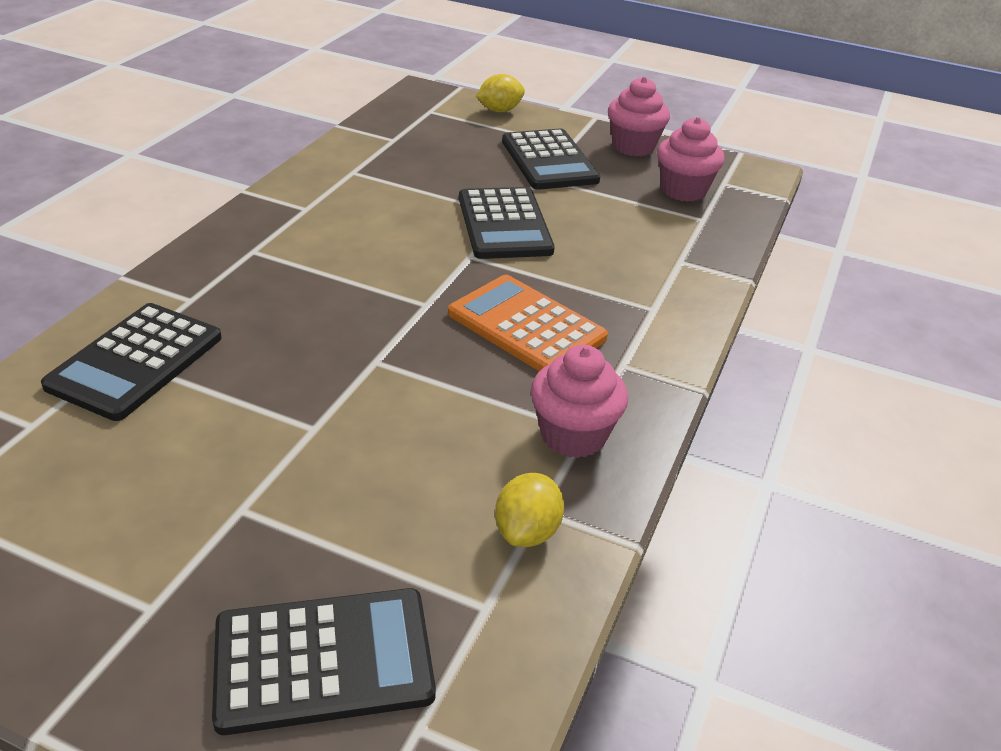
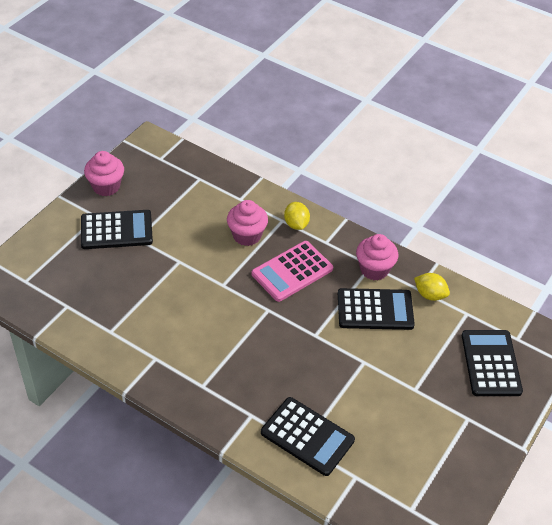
camera: 80 degrees left, 10 degrees up
orange calculator [448,275,608,371] -> pink calculator [251,241,333,302]
black calculator [459,187,555,259] -> black calculator moved to [338,288,415,330]
yellow lemon [476,74,525,112] -> yellow lemon moved to [284,202,310,230]
pink cupcake [657,117,725,202] -> pink cupcake moved to [227,200,268,246]

